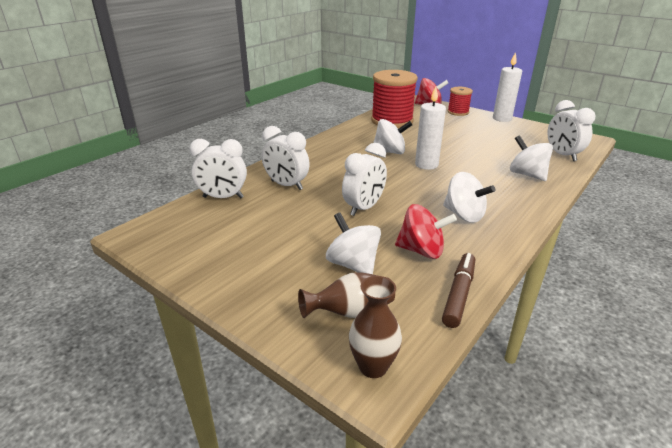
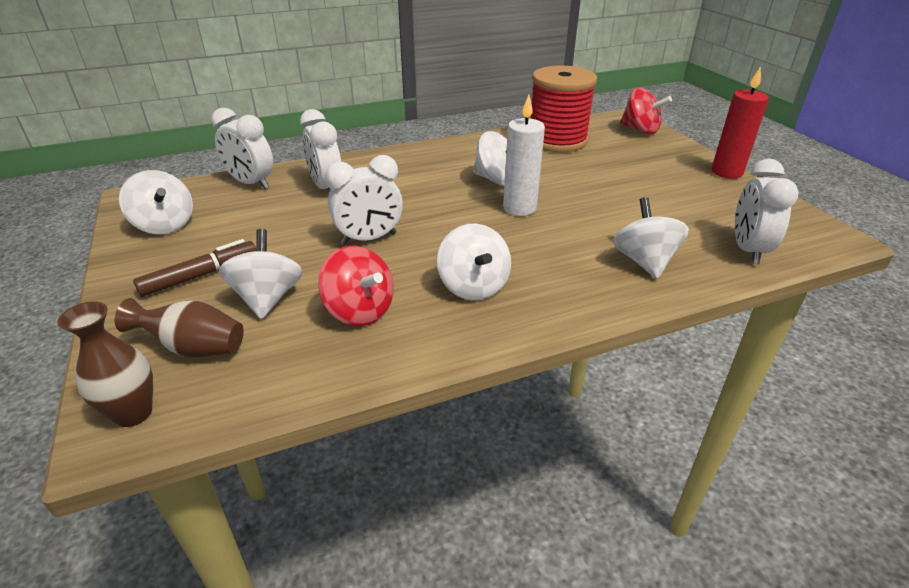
camera: 30 degrees right, 5 degrees up
brown marker [442,253,475,328] -> brown marker moved to [133,239,257,297]
red spool [448,87,473,116] -> none
white candle [493,52,522,122] -> red candle [712,66,769,179]
none -> white spinning top [119,170,193,235]

